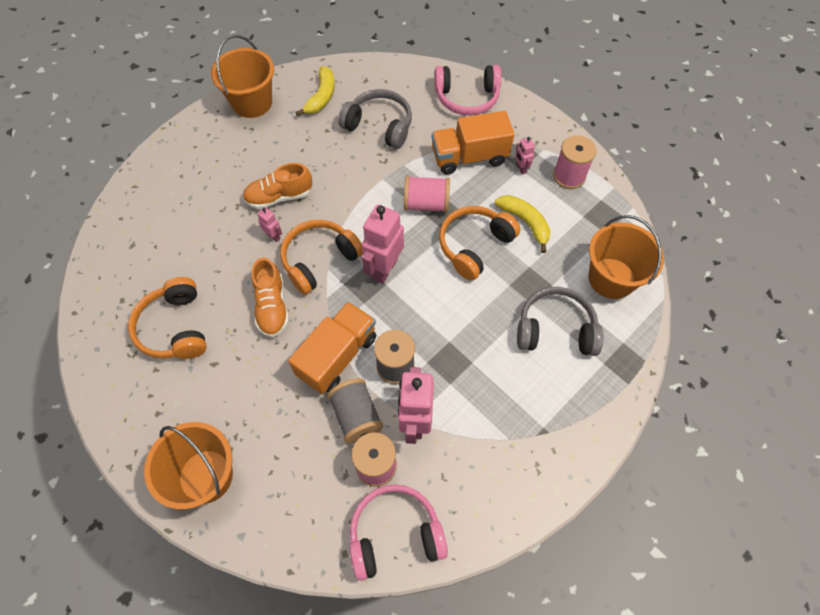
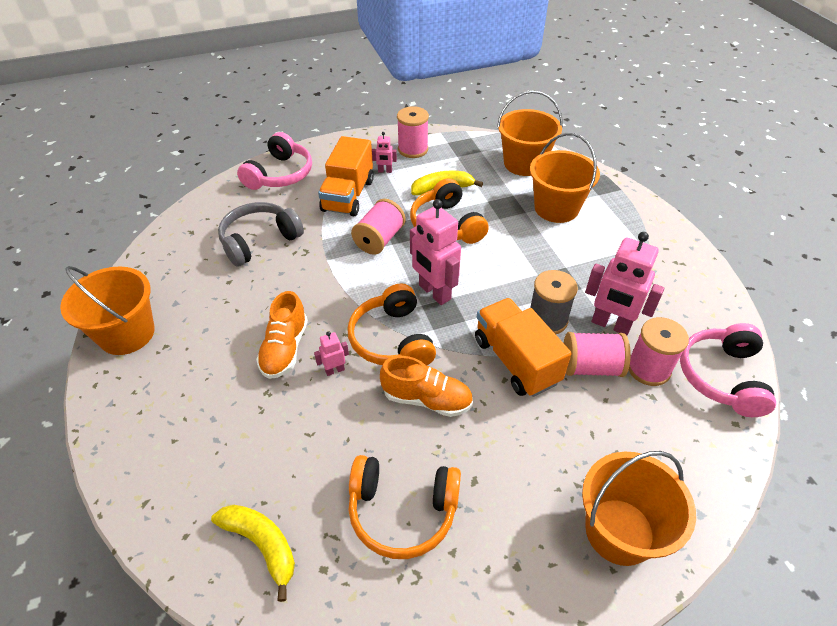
camera: 65 degrees left, 15 degrees down
yellow banana [295,66,335,116] -> yellow banana moved to [211,505,295,602]
grey spool [327,378,383,443] -> pink spool [564,332,631,377]
grey headphones [517,287,603,356] -> orange bucket [530,133,600,223]

